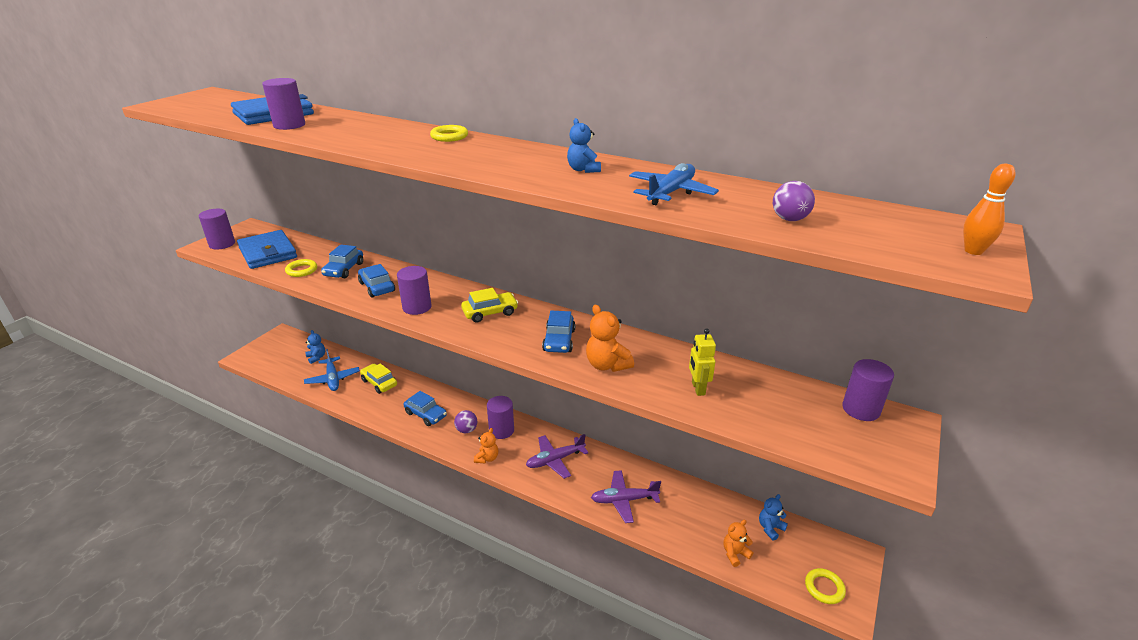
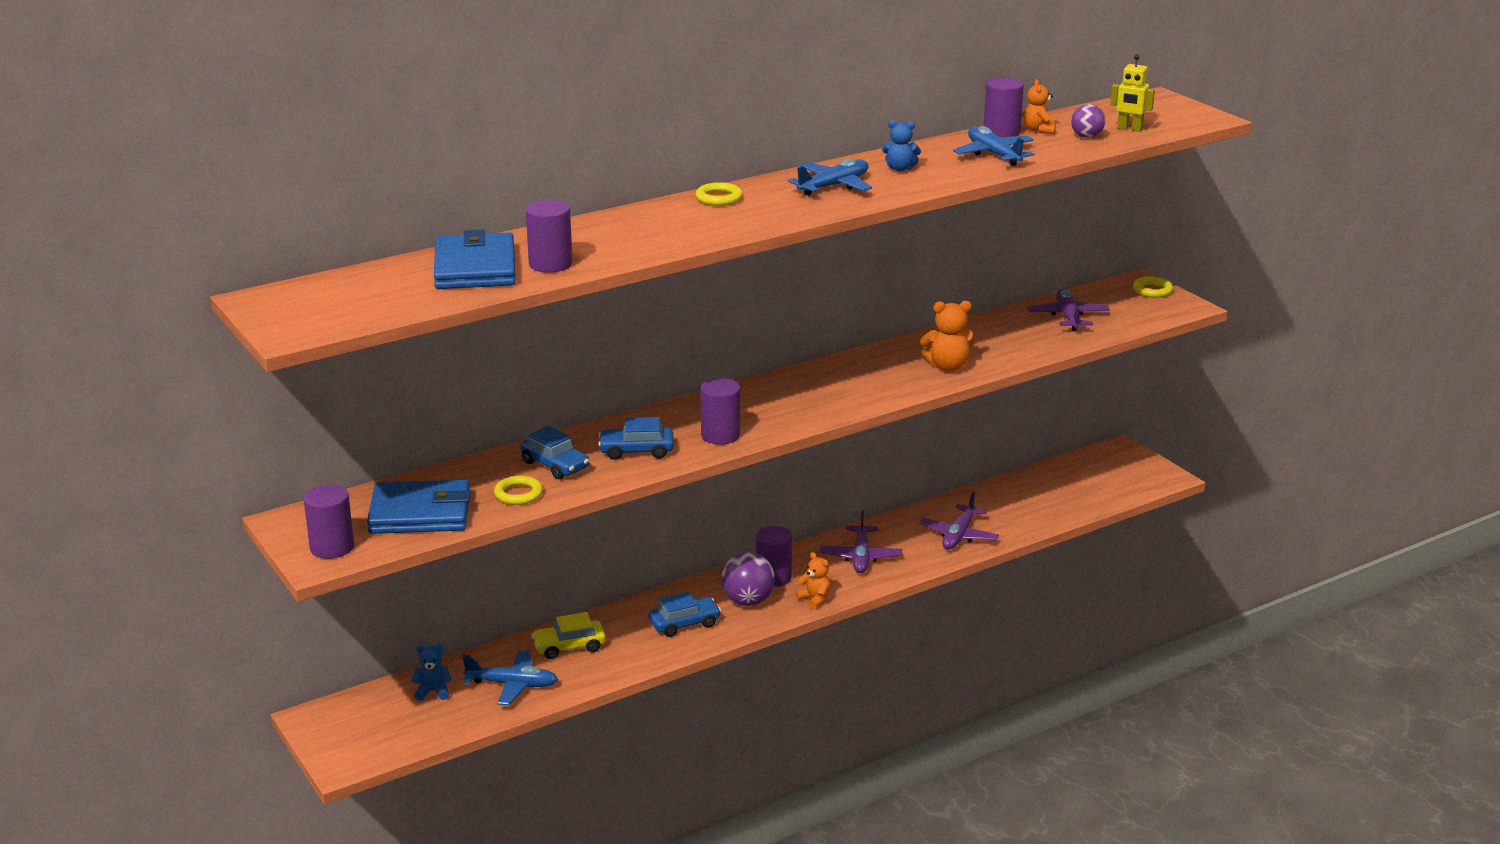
camera: 60 degrees left, 5 degrees down
purple ball [454,410,477,433] -> purple ball [721,552,775,606], size x1.62
yellow car [461,288,518,323] -> none
blue car [542,311,575,353] -> none
yellow robot [689,329,716,396] -> yellow robot moved to [1110,54,1155,132]
orange teddy bear [723,520,753,567] -> orange teddy bear moved to [1024,80,1056,134]
blue teddy bear [759,494,788,541] -> none
yellow ring [805,568,846,604] -> yellow ring moved to [1133,276,1173,298]
purple cylinder [842,359,894,421] -> purple cylinder moved to [984,77,1024,137]
orange bowling pin [963,164,1015,255] -> none
none -> blue plane [788,158,872,196]
none -> purple plane [1027,288,1110,331]

